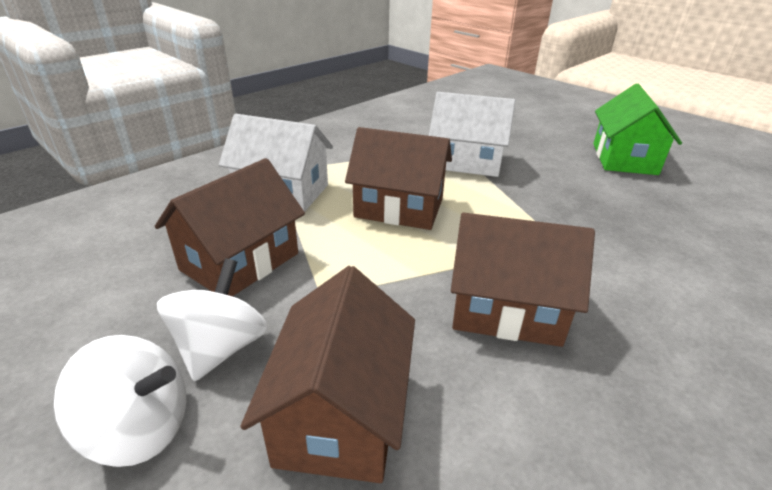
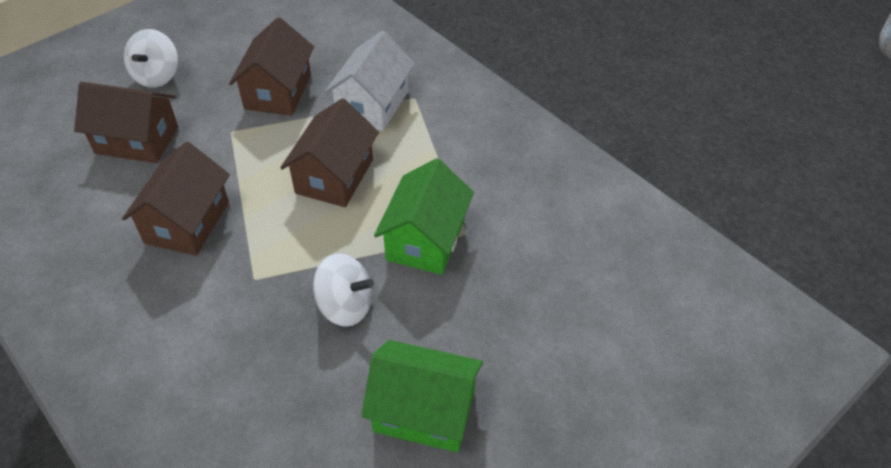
camera: 95 degrees right, 15 degrees up
brown house [155,158,305,297] -> brown house turned 60 degrees clockwise [229,17,314,116]
white spinning top [157,258,268,382] -> white spinning top moved to [313,253,374,327]
white house [429,92,516,177] -> green house [374,158,474,275]

